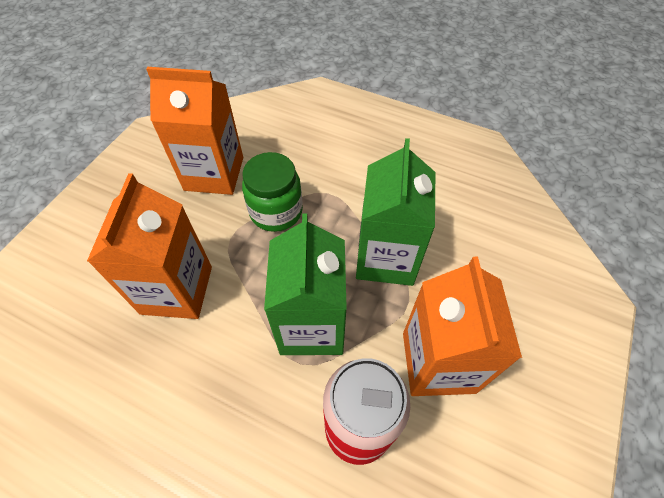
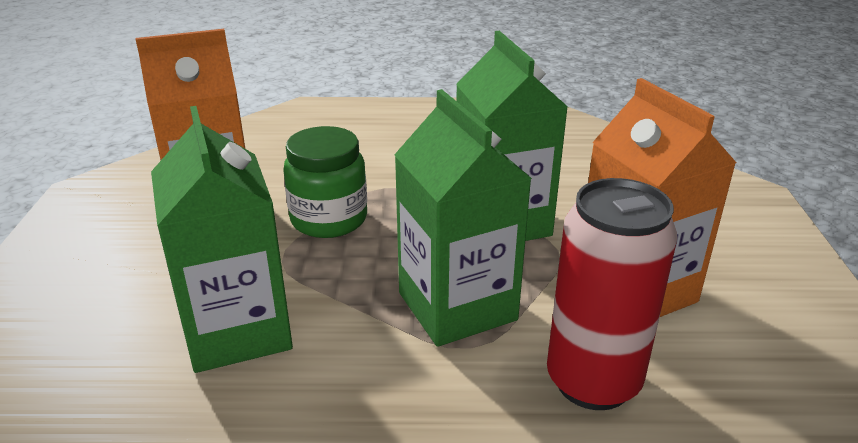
camera: 25 degrees left, 25 degrees down
orange carton [87,173,212,319] -> green carton [151,106,293,373]

